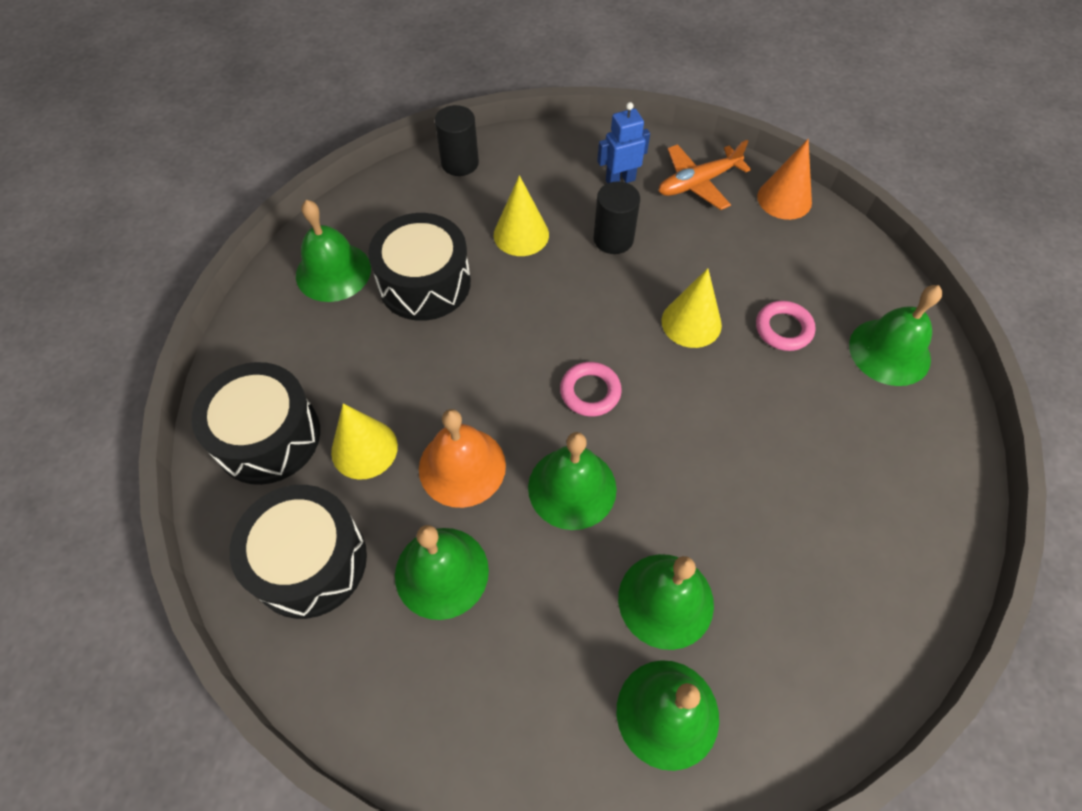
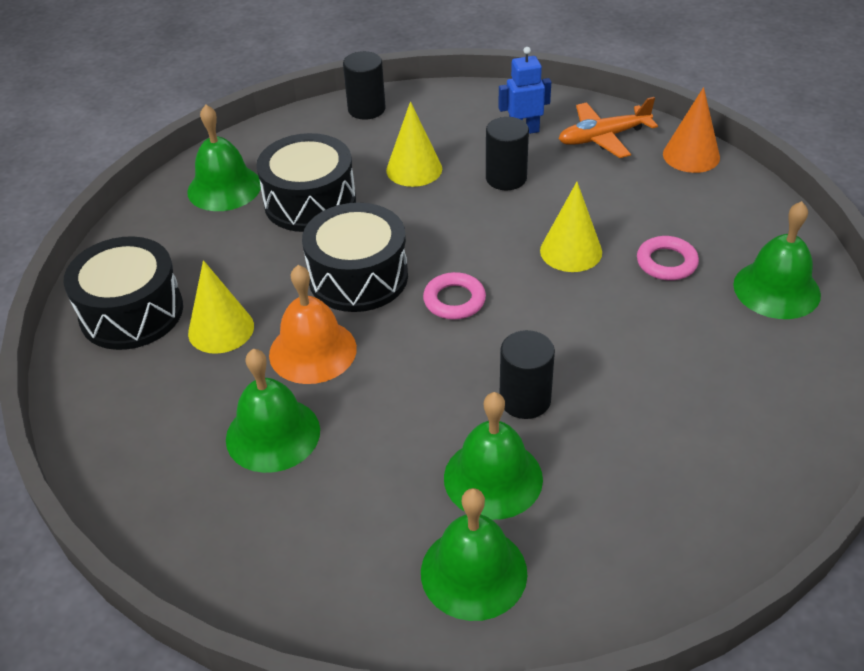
camera: 10 degrees right, 15 degrees down
black drum [229,485,367,619] -> black drum moved to [302,203,408,312]
green bell [528,432,617,530] -> none
none -> black cylinder [500,330,555,419]

